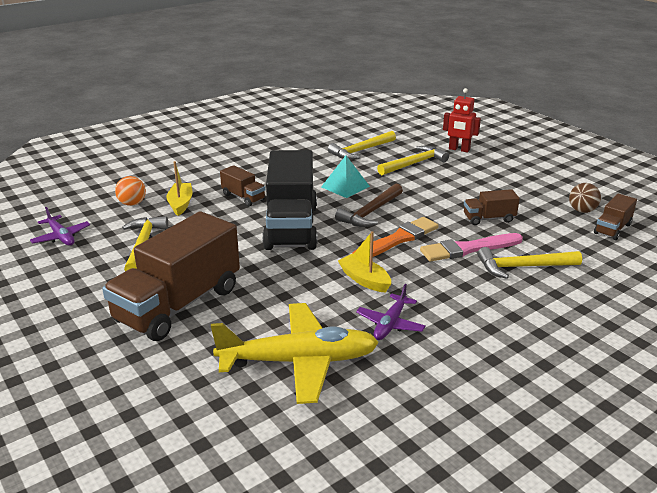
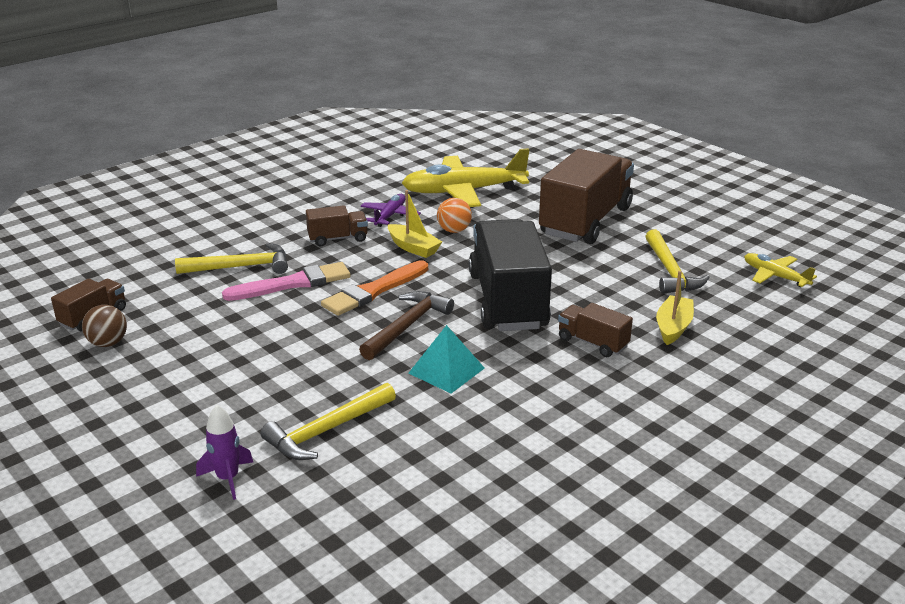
camera: 175 degrees right, 0 degrees up
purple plane [30,207,90,246] -> yellow plane [744,253,817,287]
orange ball [115,176,146,206] -> orange ball moved to [437,198,472,233]
yellow boat [167,161,193,216] -> yellow boat turned 150 degrees counterclockwise [656,271,694,345]
yellow hammer [328,131,396,160] -> none
red robot [443,88,481,153] -> purple rocket [196,405,253,500]
brown truck [464,189,520,225] -> brown truck moved to [306,205,368,246]

